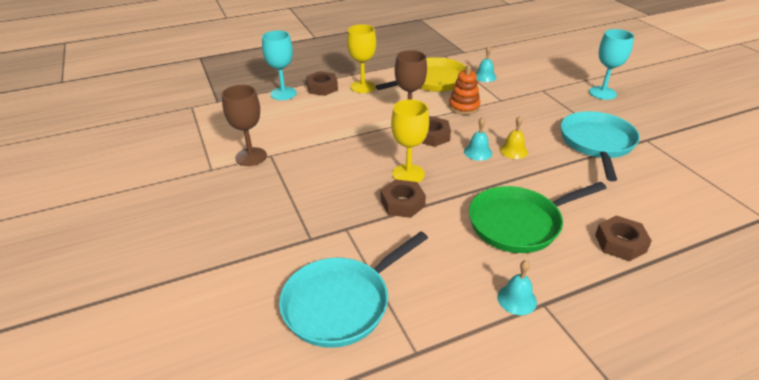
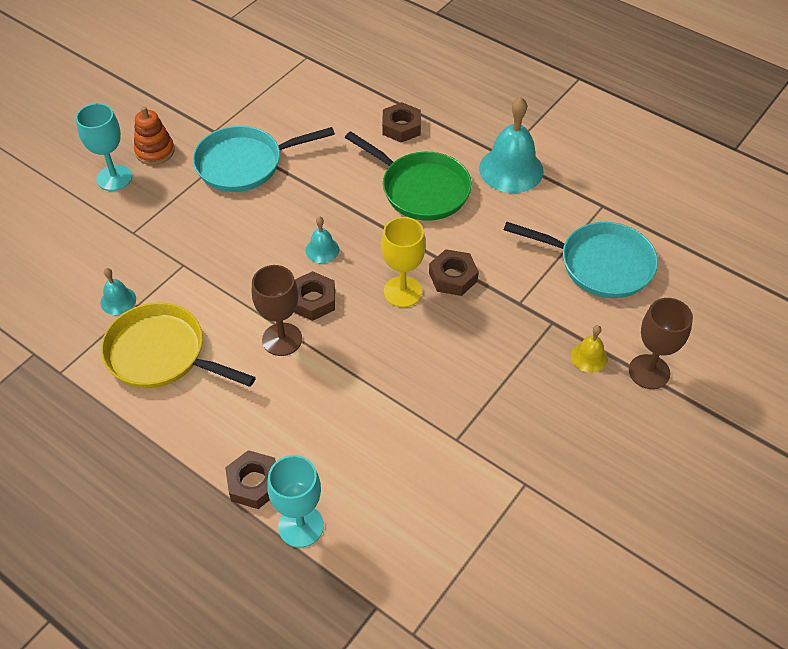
camera: 120 degrees left, 15 degrees up
brown goblet [222,85,267,166] -> brown goblet moved to [629,298,693,389]
yellow goblet [347,24,376,93] -> none
orange stacking toy [449,65,480,115] -> orange stacking toy moved to [134,106,175,165]
turquoise bell [497,260,537,315] -> turquoise bell [479,97,544,193], size x2.02
yellow bell [500,116,528,159] -> yellow bell moved to [571,325,608,373]

